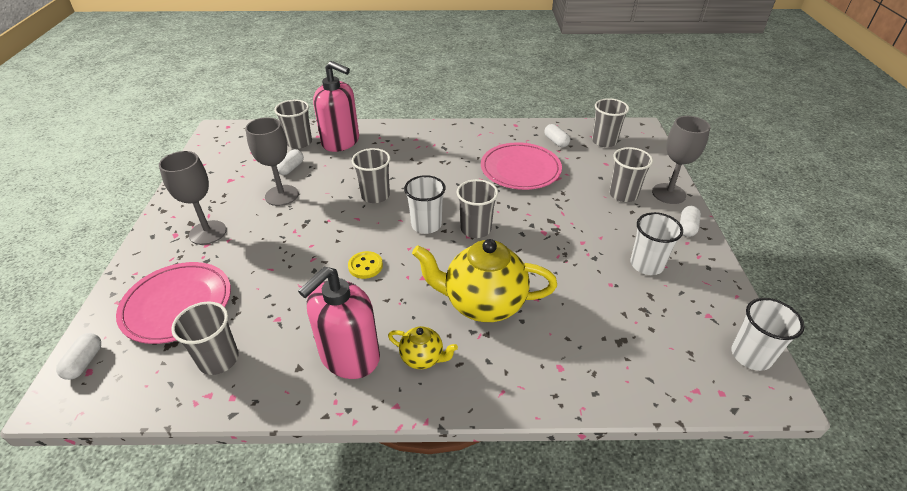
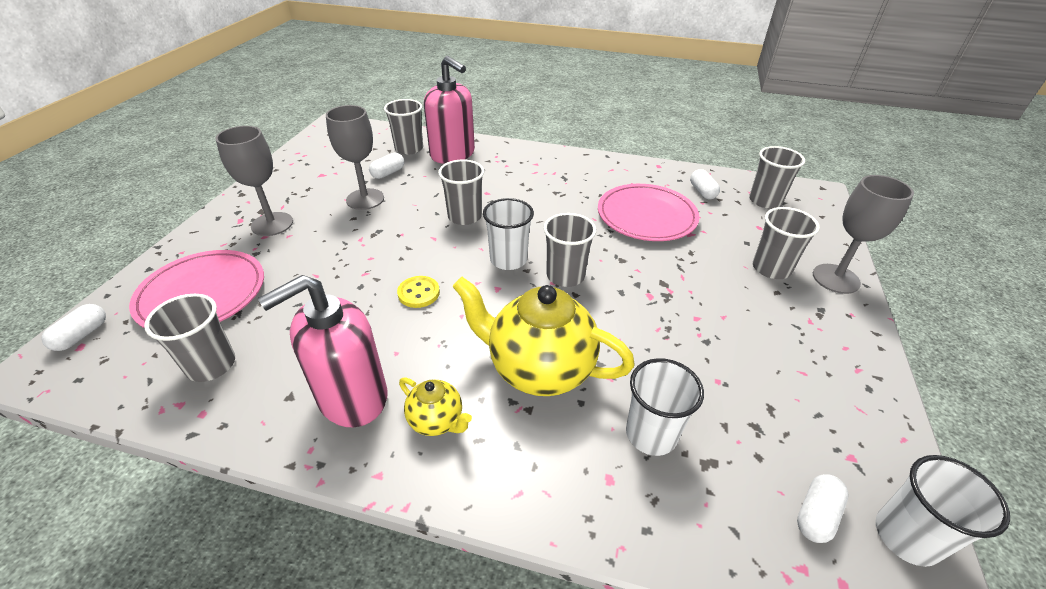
camera: 15 degrees right, 0 degrees up
white cup [630,212,683,275] -> white cup moved to [626,358,704,456]
white capsule [680,206,701,237] -> white capsule moved to [797,474,849,543]

